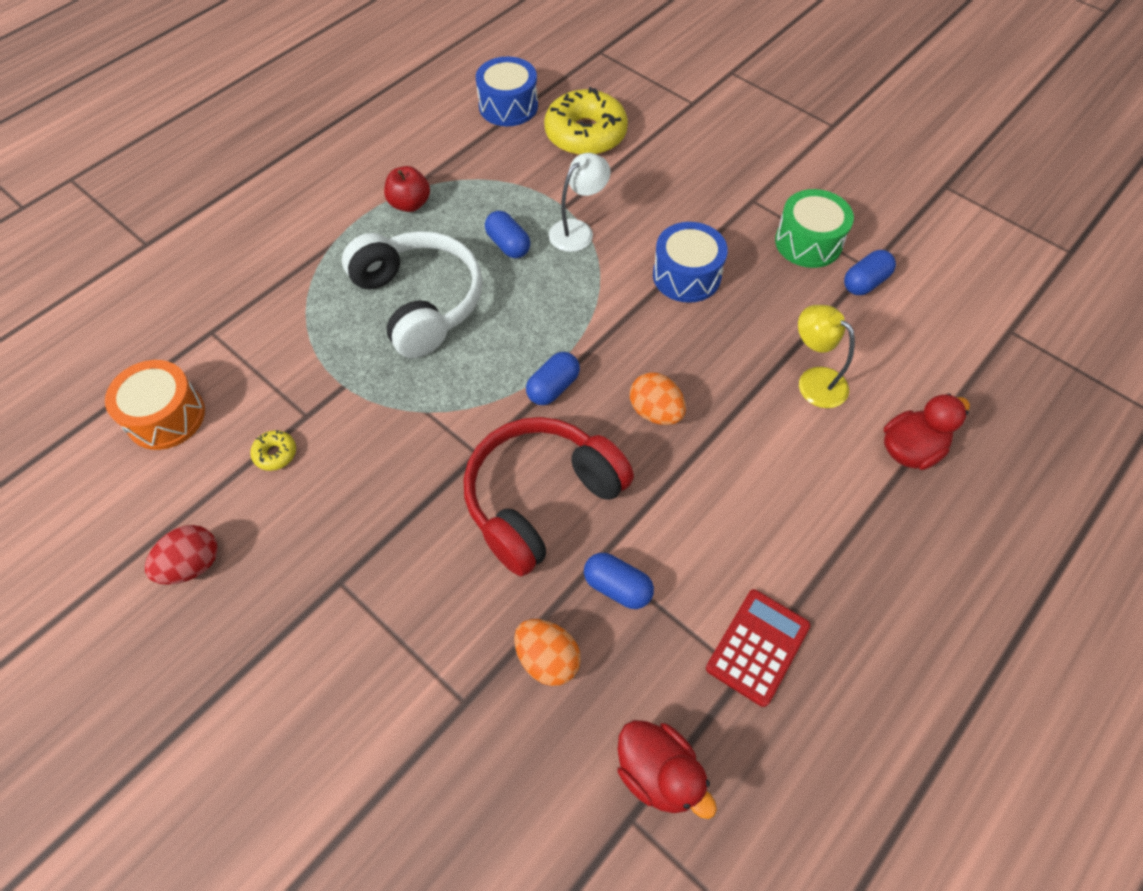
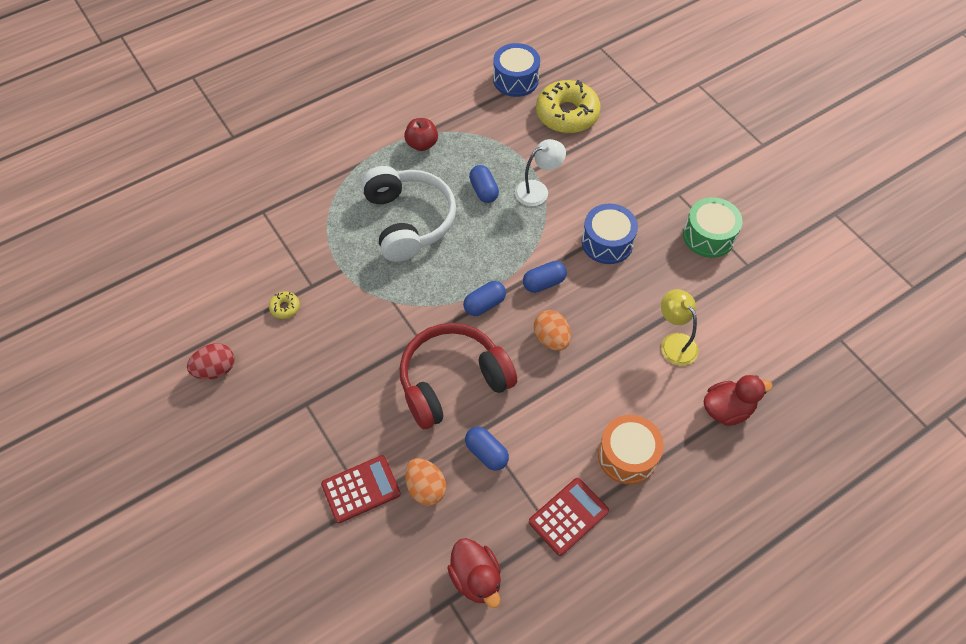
camera: 15 degrees right, 0 degrees up
orange drum [105,360,205,450] -> orange drum moved to [598,415,664,485]
blue capsule [844,250,896,295] -> blue capsule moved to [523,261,567,293]
none -> red calculator [321,455,401,523]

